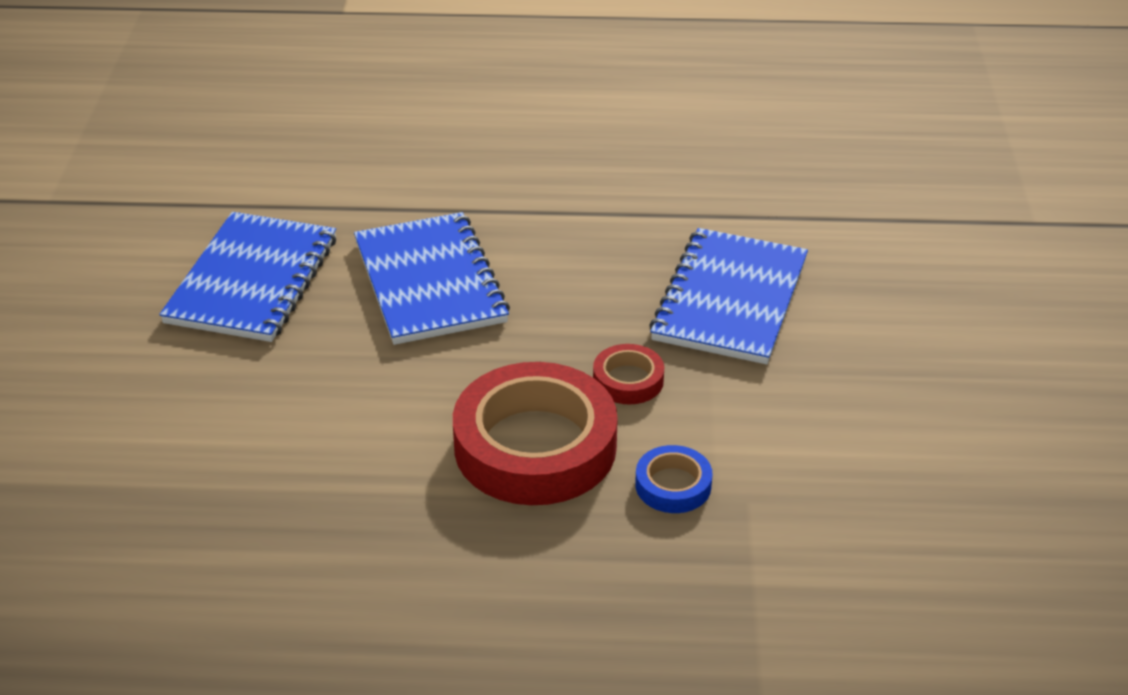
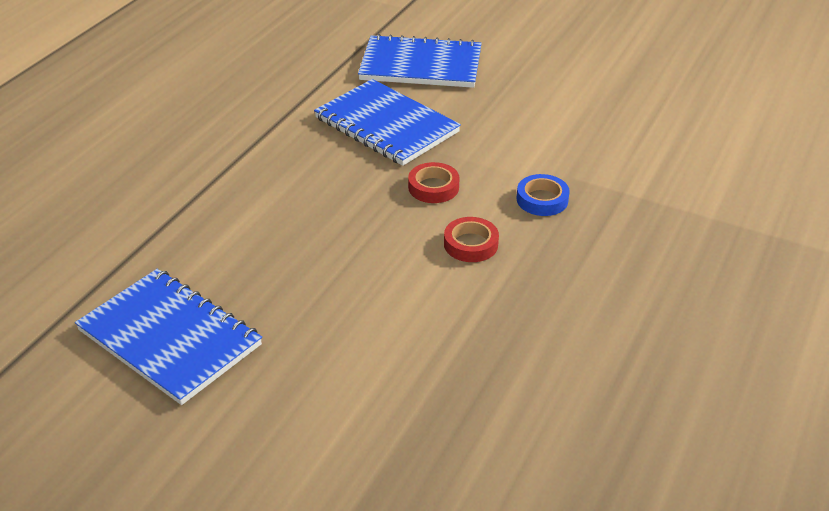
camera: 65 degrees left, 0 degrees up
blue notebook [354,212,510,345] -> blue notebook moved to [358,34,482,88]
red tape [453,362,618,505] -> red tape [444,217,499,262], size x0.46

